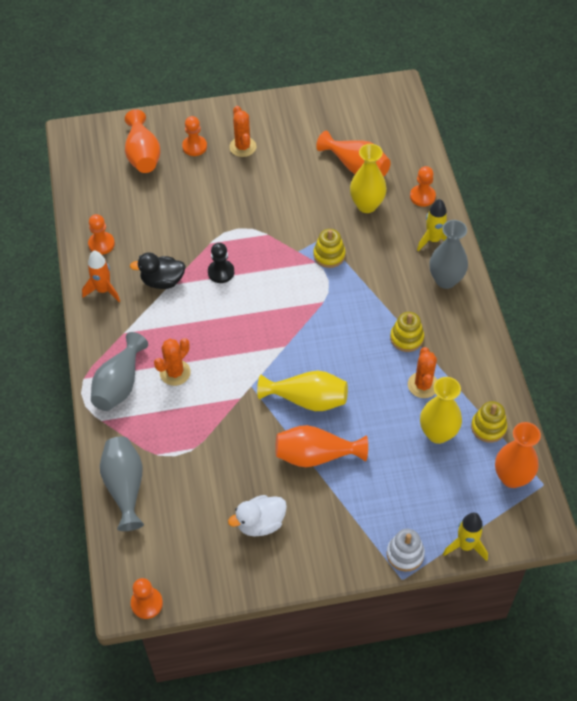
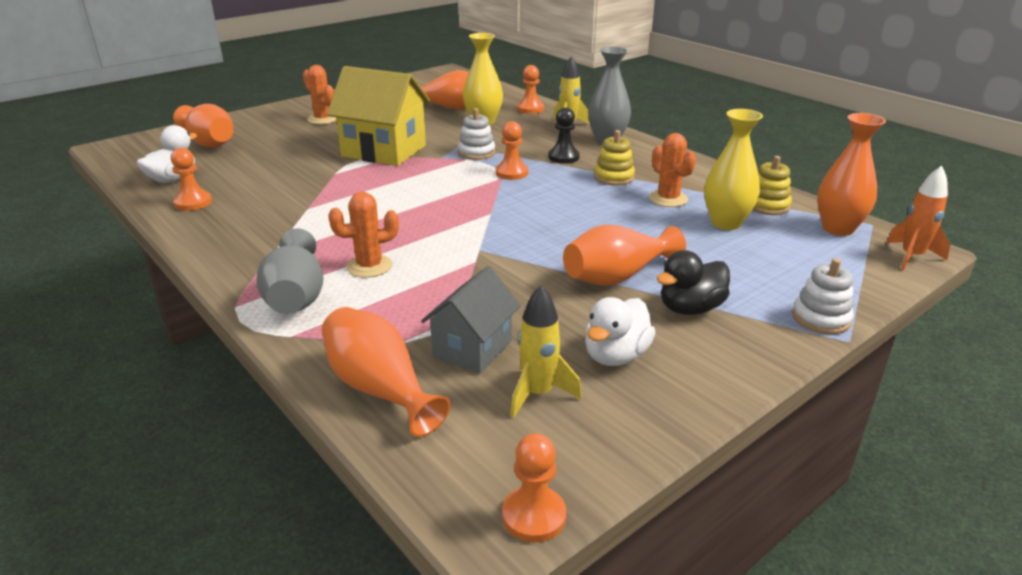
camera: 30 degrees left, 25 degrees down
orange rocket [82,251,120,302] -> orange rocket moved to [886,166,950,271]
grey vase [100,437,144,531] -> orange vase [322,307,451,437]
black duck [130,252,186,289] -> black duck moved to [657,250,730,315]
orange cactus [154,338,191,386] -> orange cactus turned 60 degrees clockwise [328,192,399,278]
orange pawn [182,116,207,156] -> orange pawn moved to [496,121,528,180]
black pawn [208,243,234,283] -> black pawn moved to [548,107,580,164]
yellow vase [257,371,348,411] -> none
yellow stacking toy [313,229,346,268] -> white stacking toy [458,108,495,160]
yellow rocket [443,512,488,561] -> yellow rocket moved to [510,285,582,418]
none -> white duck [137,125,197,183]
none -> yellow house [327,66,431,166]
none -> grey house [421,266,521,374]

